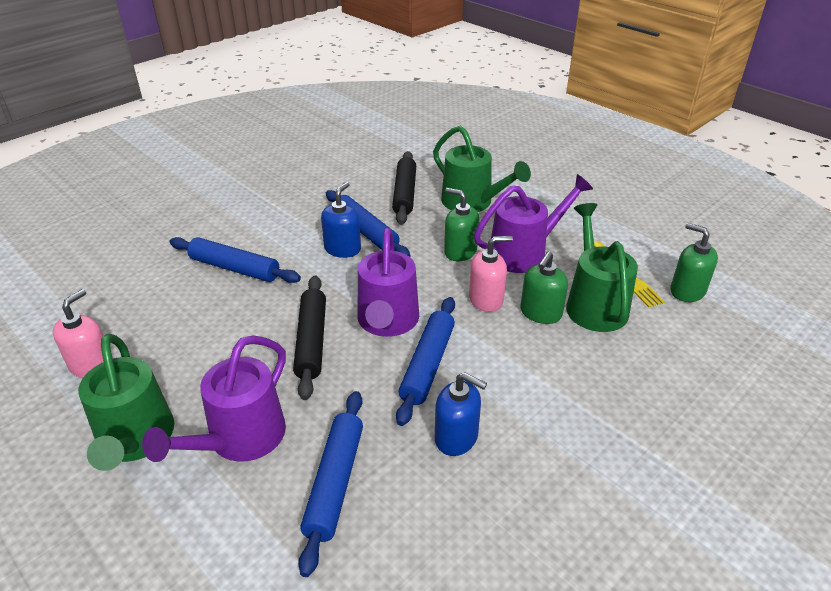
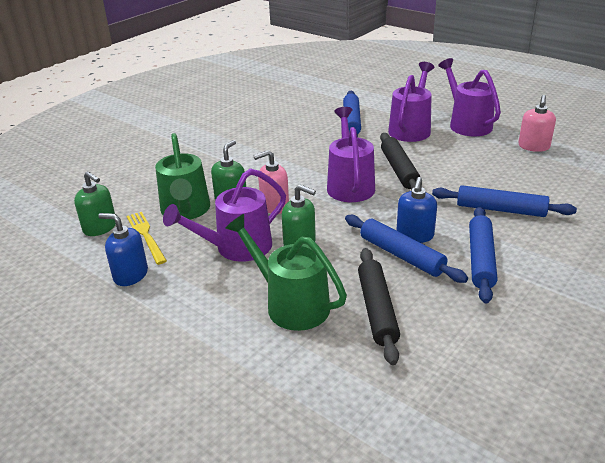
camera: 175 degrees right, 5 degrees down
green watering can [78,334,174,471] -> purple watering can [438,58,501,137]
blue rolling pin [396,297,455,426] -> blue rolling pin moved to [469,207,497,304]
blue soap dispenser [435,372,487,456] -> blue soap dispenser moved to [98,213,148,286]

